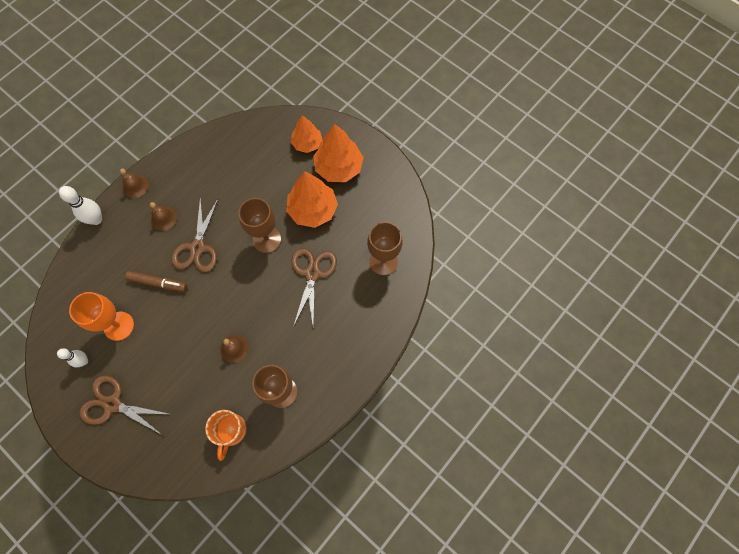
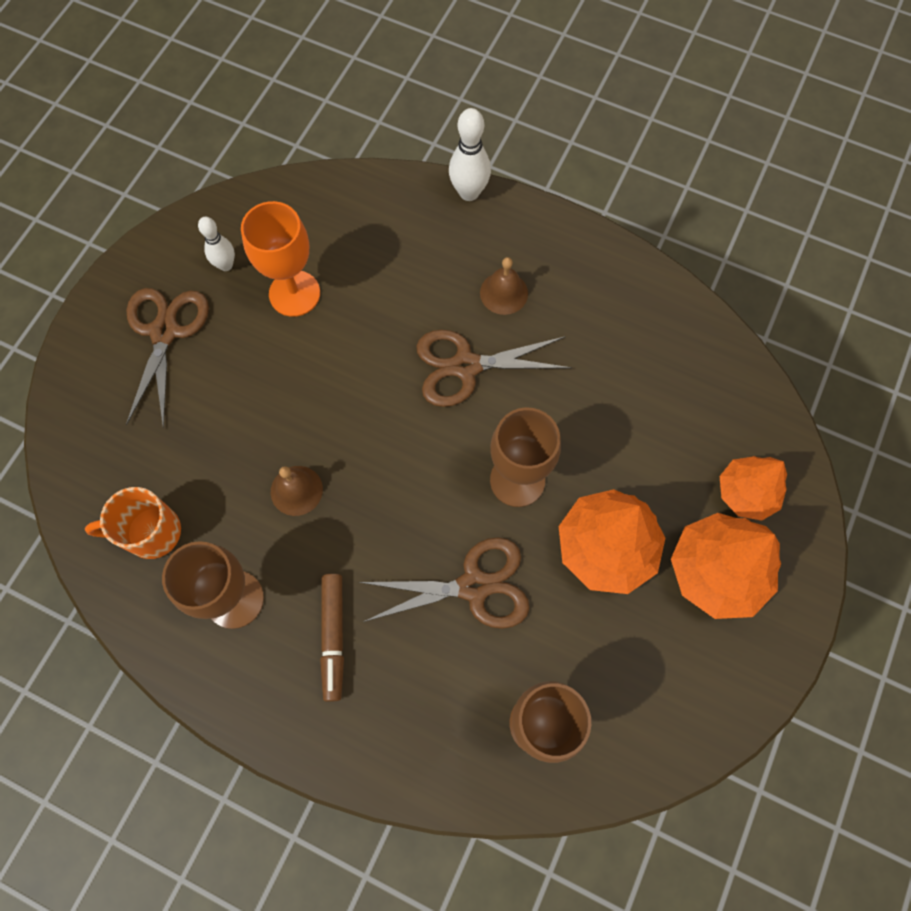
camera: 75 degrees right, 0 degrees up
brown bell [120,169,148,198] -> none
brown marker [125,271,187,292] -> brown marker moved to [320,574,344,702]

